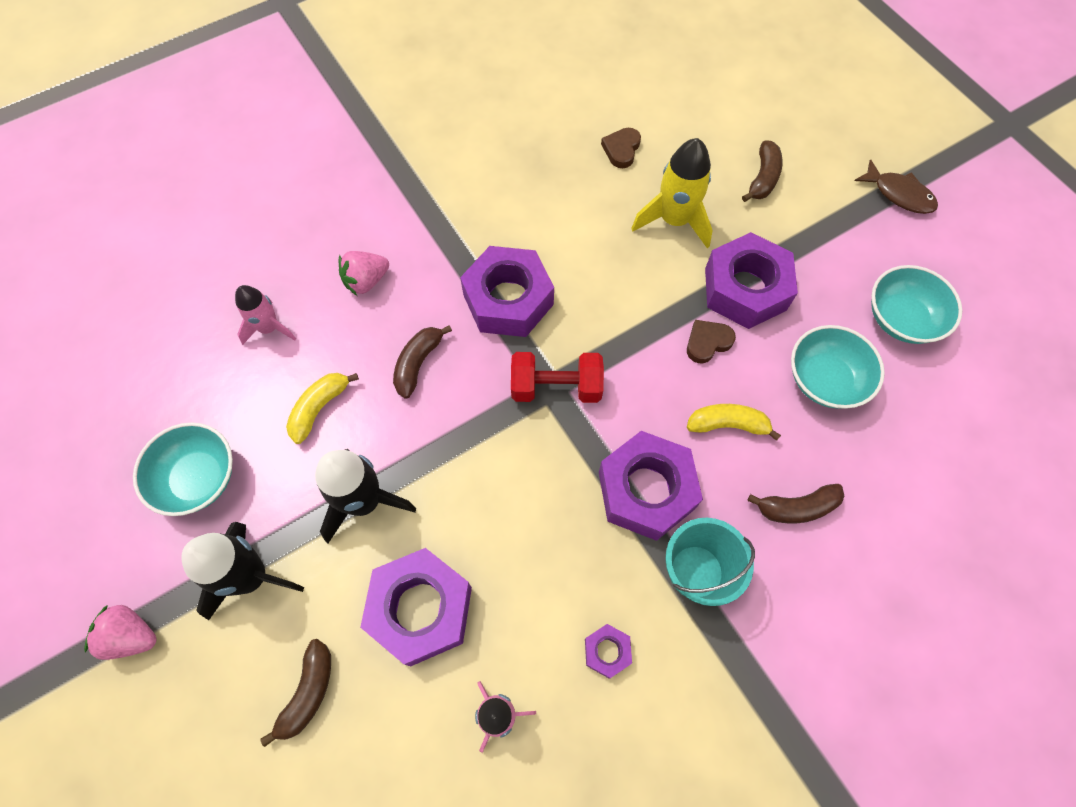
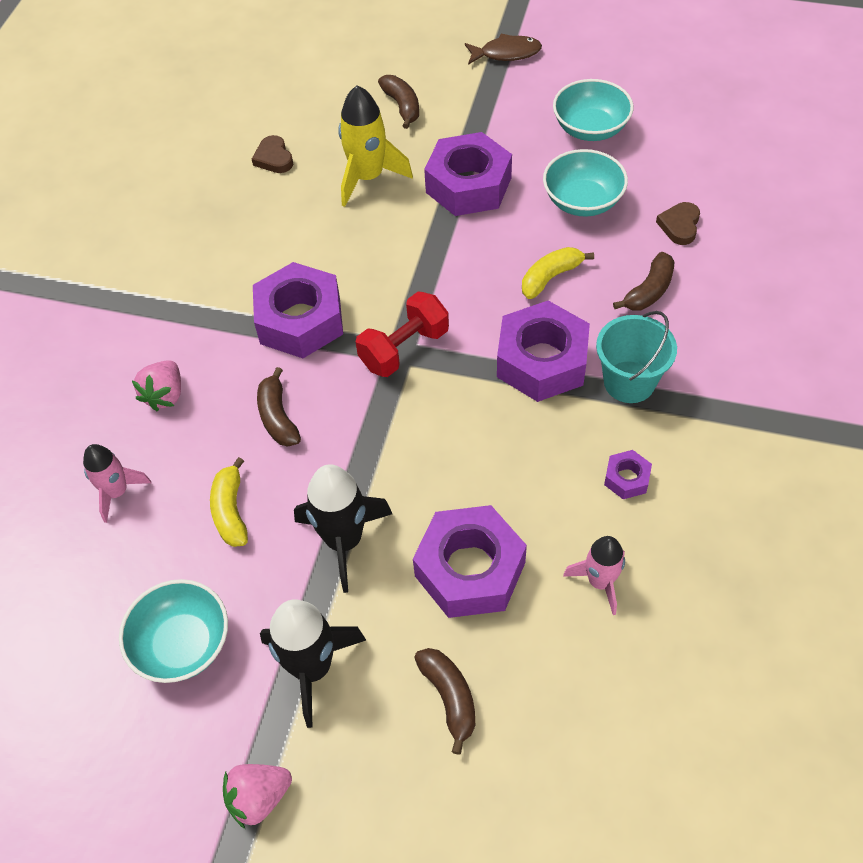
camera: 40 degrees left, 10 degrees down
brown heart [687,320,736,363] -> brown heart moved to [656,202,700,245]

